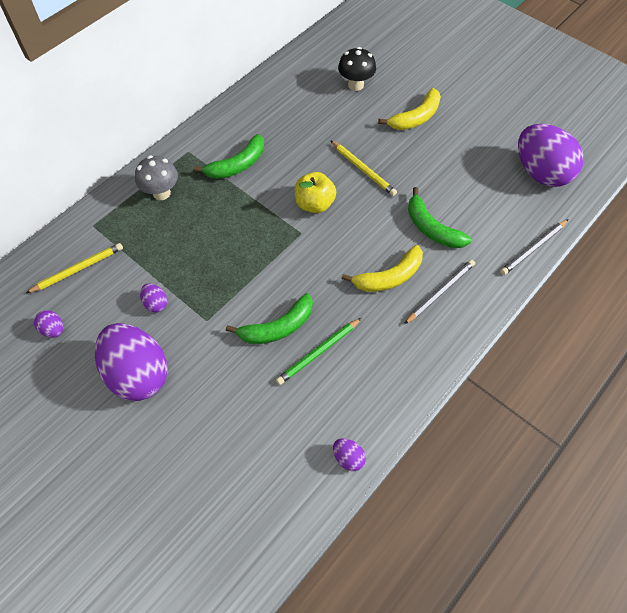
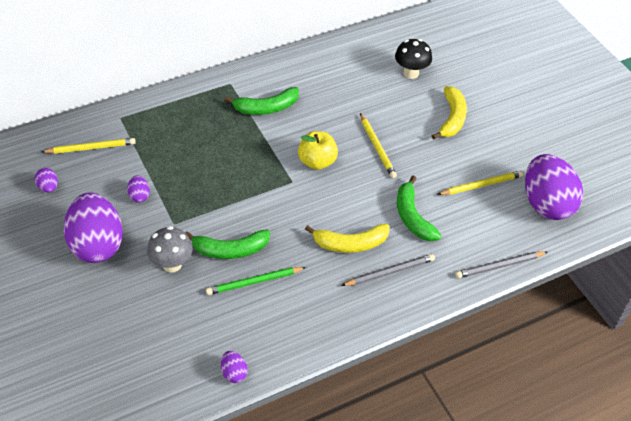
camera: 20 degrees right, 10 degrees down
grey mushroom [135,155,178,200] -> grey mushroom moved to [147,226,193,273]
yellow banana [378,88,441,130] -> yellow banana turned 60 degrees counterclockwise [432,86,467,140]
none -> yellow pencil [437,171,523,195]

